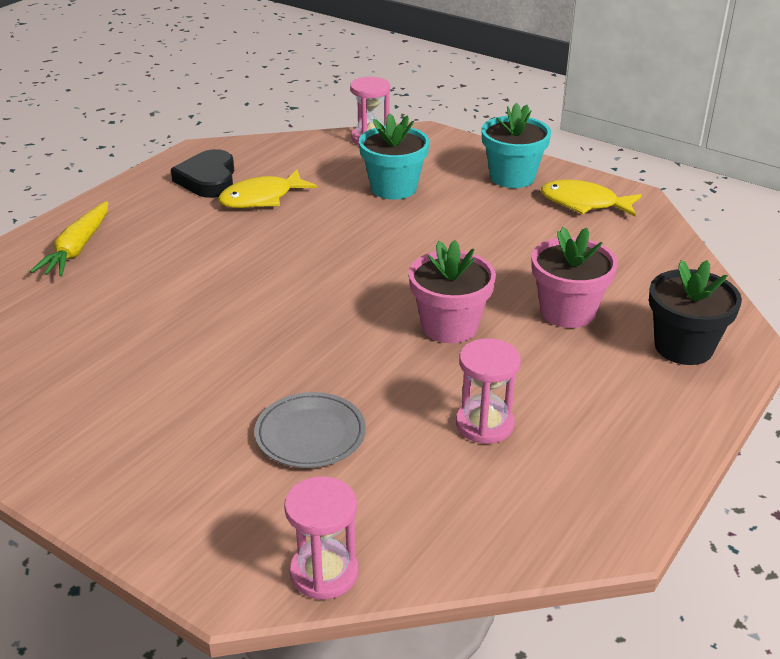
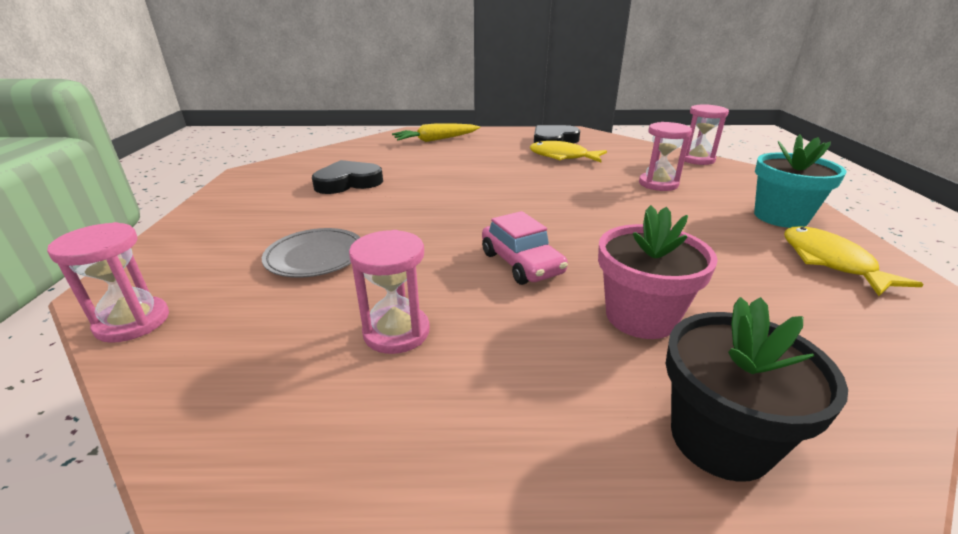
camera: 55 degrees right, 5 degrees down
turquoise flower pot [359,113,429,200] -> pink hourglass [639,122,692,191]
pink flower pot [409,240,496,343] -> pink car [482,211,568,285]
none -> black heart [312,160,383,194]

